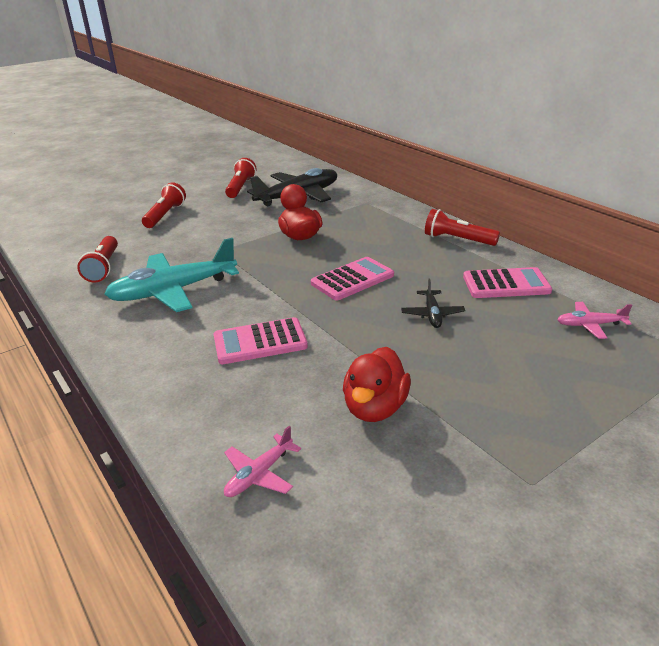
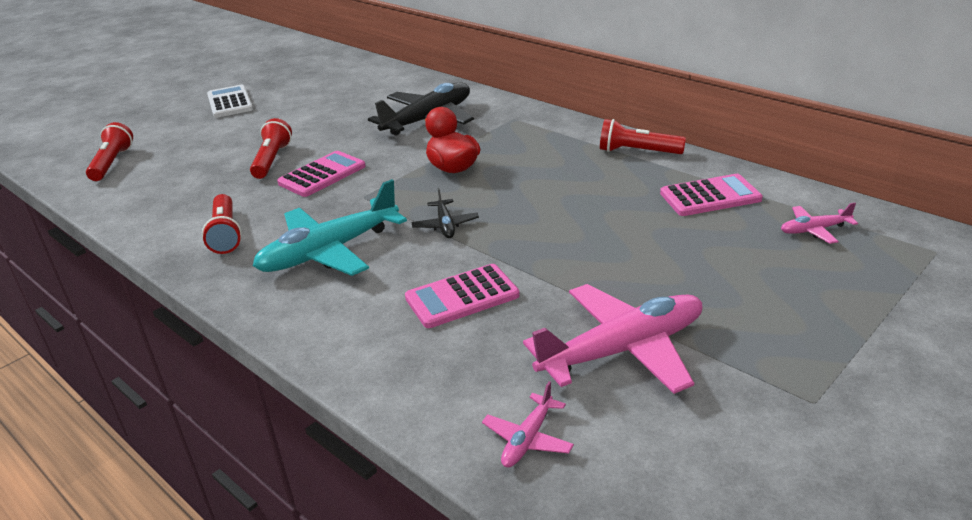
camera: 10 degrees left, 0 degrees up
red flashlight [225,158,256,198] -> red flashlight moved to [86,122,133,181]
pink calculator [311,257,394,301] -> pink calculator moved to [277,151,366,197]
red duck [343,347,411,422] -> pink plane [523,284,703,394]
black plane [401,279,465,328] -> black plane moved to [411,188,479,238]
none -> white calculator [207,85,253,118]

